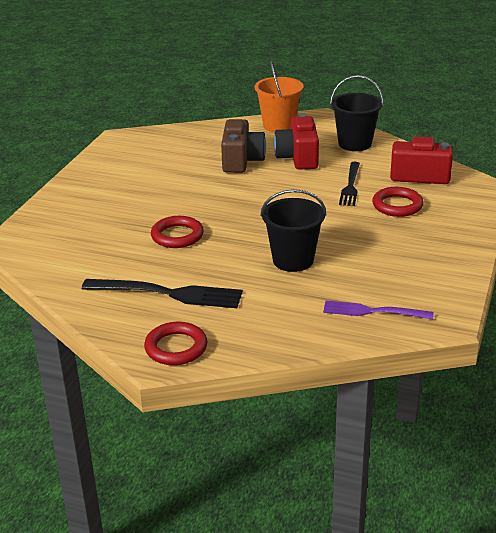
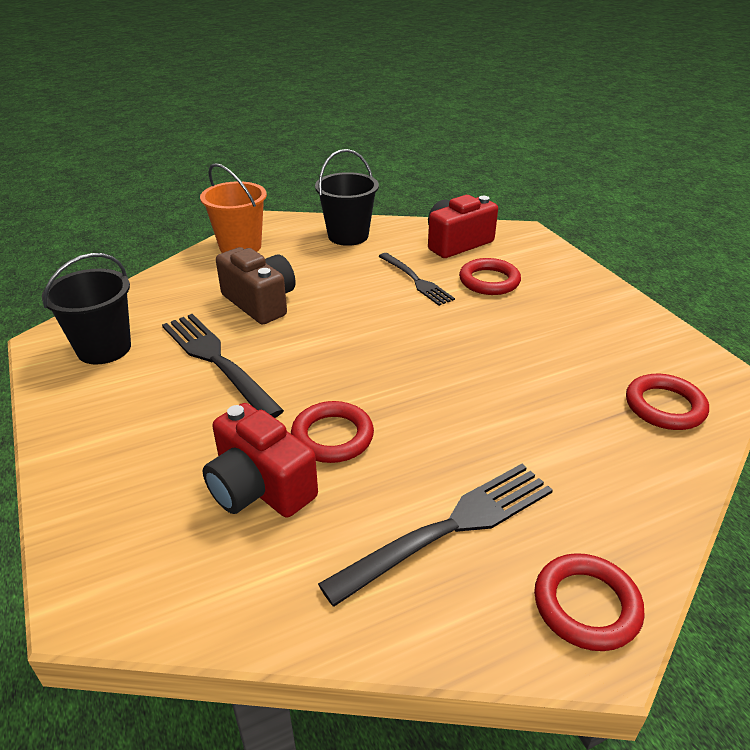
camera: 45 degrees left, 5 degrees up
black bucket [260,189,326,272] -> black bucket moved to [42,253,131,365]
red camera [274,114,319,170] -> red camera moved to [203,403,318,518]
purple fork [323,300,434,319] -> red ring [626,374,709,430]
none -> black fork [162,314,284,418]

